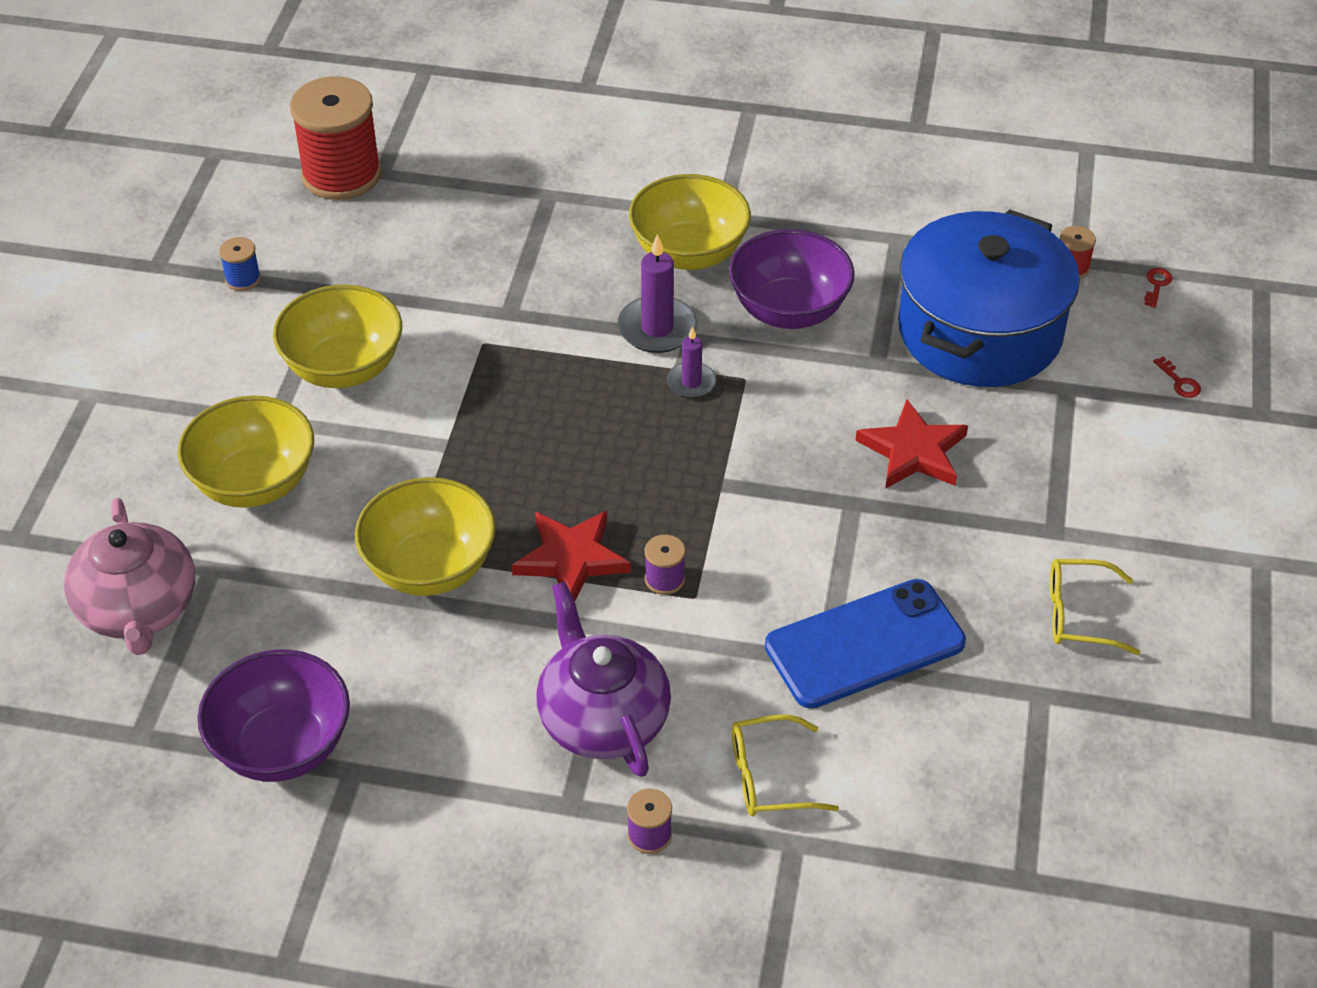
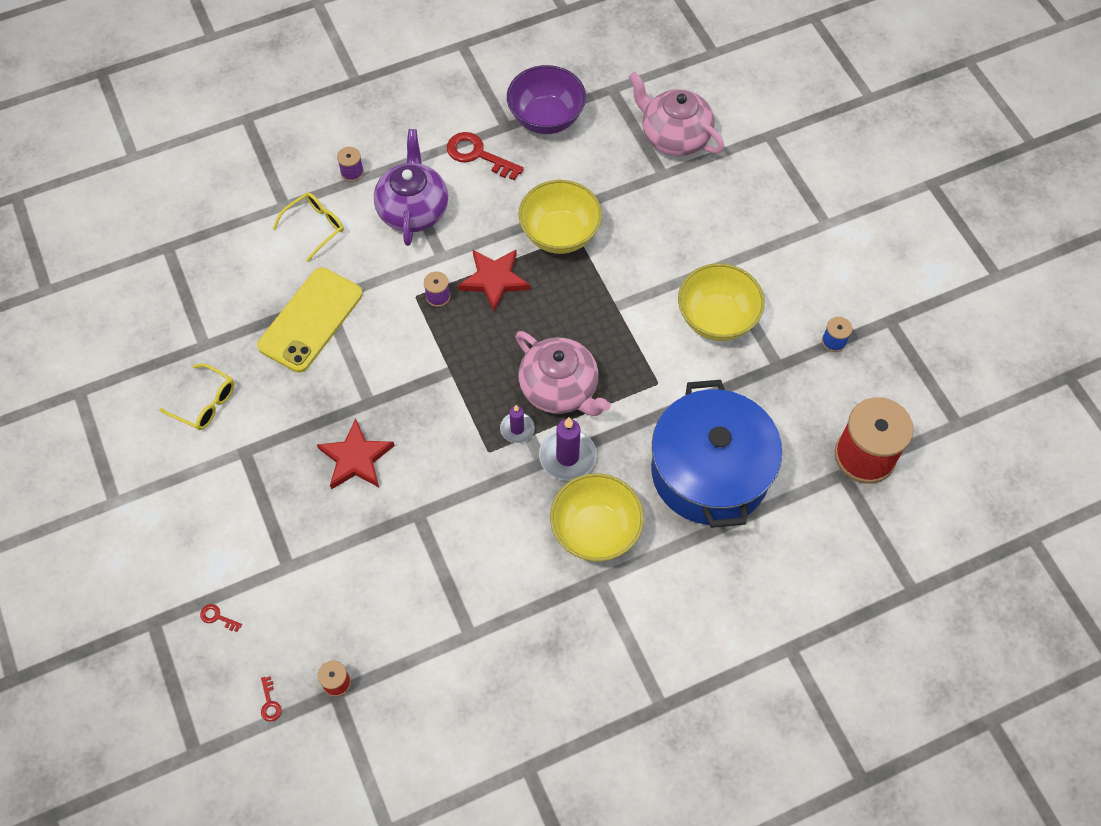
camera: 145 degrees right, 15 degrees up
yellow bowl [178,396,314,508] -> none
purple teapot [536,582,671,777] -> purple teapot turned 120 degrees counterclockwise [374,129,448,246]
purple bowl [729,229,855,329] -> none
blue phone [765,579,966,709] -> yellow phone [257,267,363,373]
blue pot [898,209,1080,387] -> blue pot moved to [651,380,782,528]
yellow glasses [1050,559,1140,655] -> yellow glasses turned 60 degrees clockwise [159,364,235,430]
none -> red key [447,132,524,181]
none -> pink teapot [516,331,611,416]

